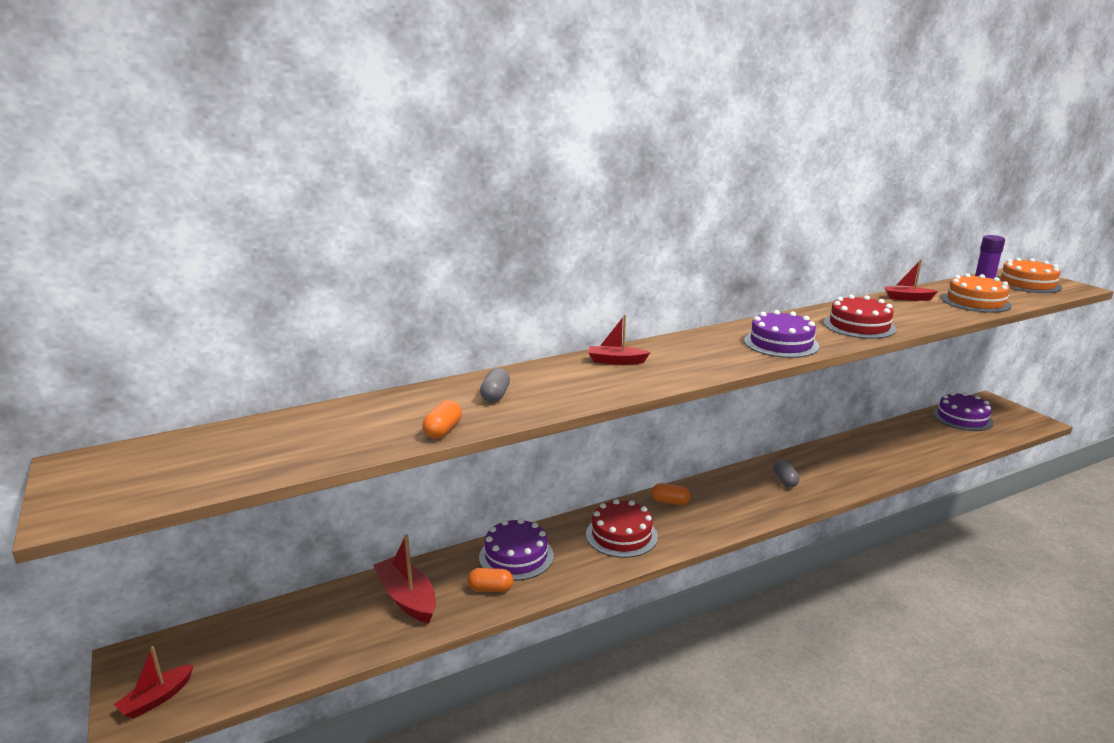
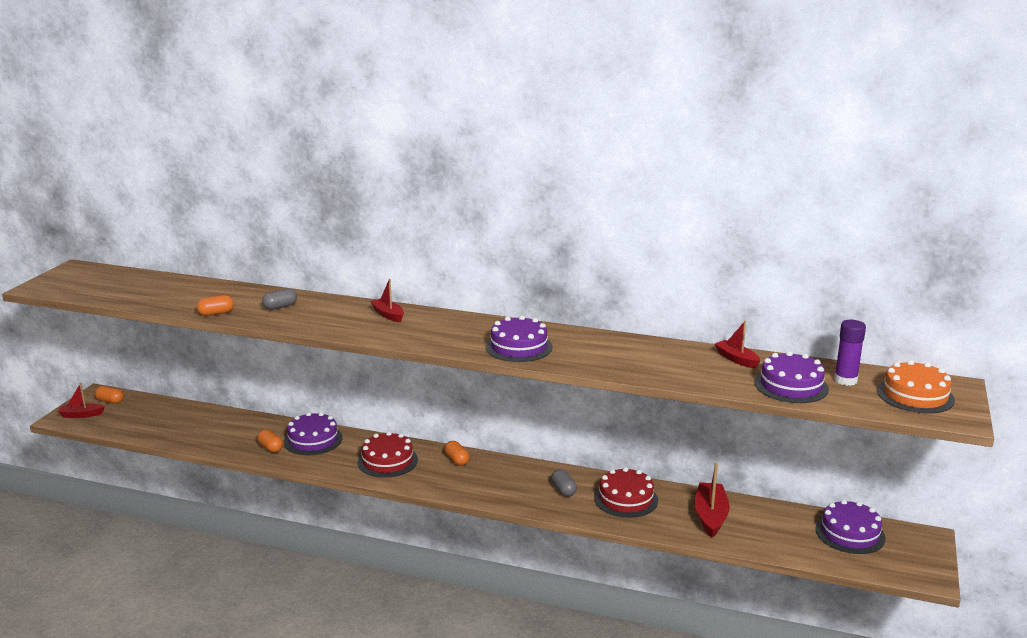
camera: 45 degrees right, 0 degrees up
red boat [373,535,436,623] -> red boat moved to [695,463,730,538]
grey capsule [773,460,799,488] -> grey capsule turned 60 degrees counterclockwise [551,469,577,497]
red cake [823,295,897,339] -> red cake moved to [594,467,658,518]
orange cake [941,273,1012,313] -> purple cake [754,351,829,403]
none -> orange capsule [95,386,124,404]

